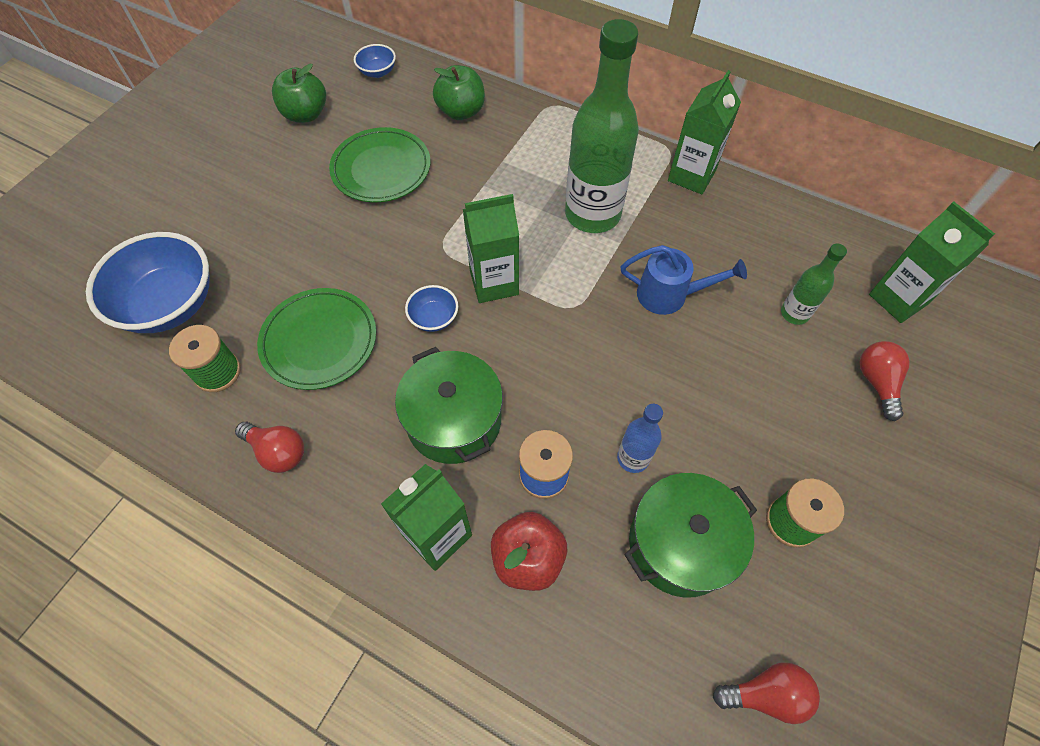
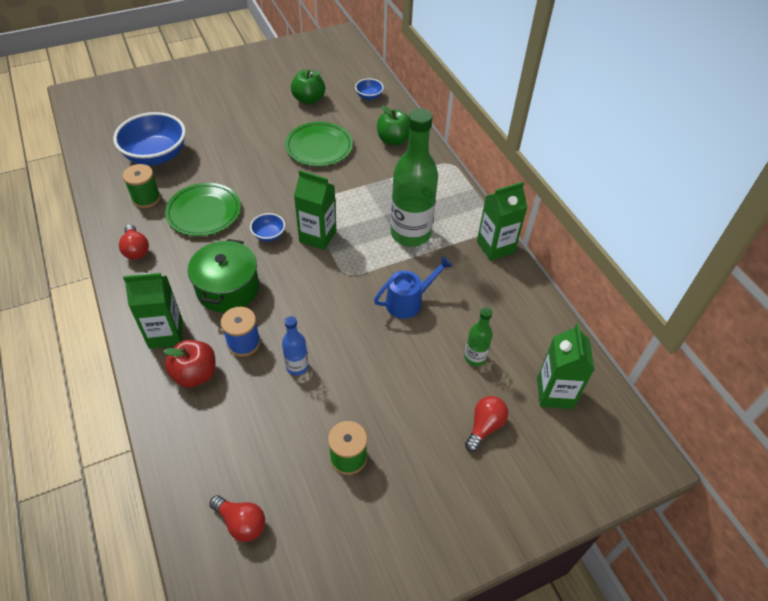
camera: 35 degrees right, 10 degrees down
blue watering can [621,245,747,315] -> blue watering can turned 75 degrees counterclockwise [374,256,452,319]
green pot [625,473,757,598] -> none

